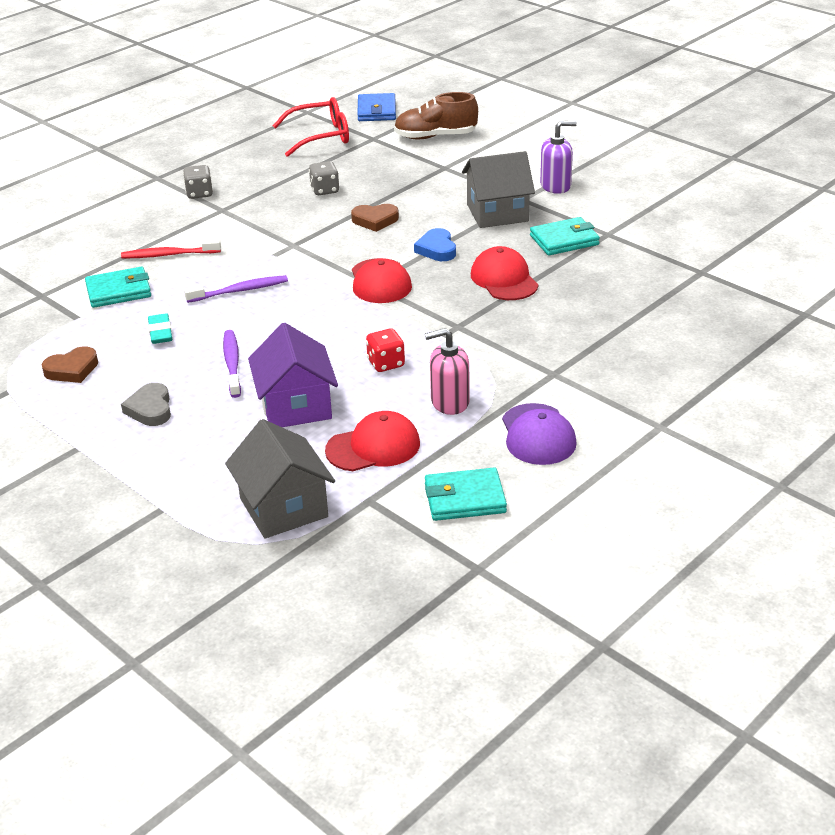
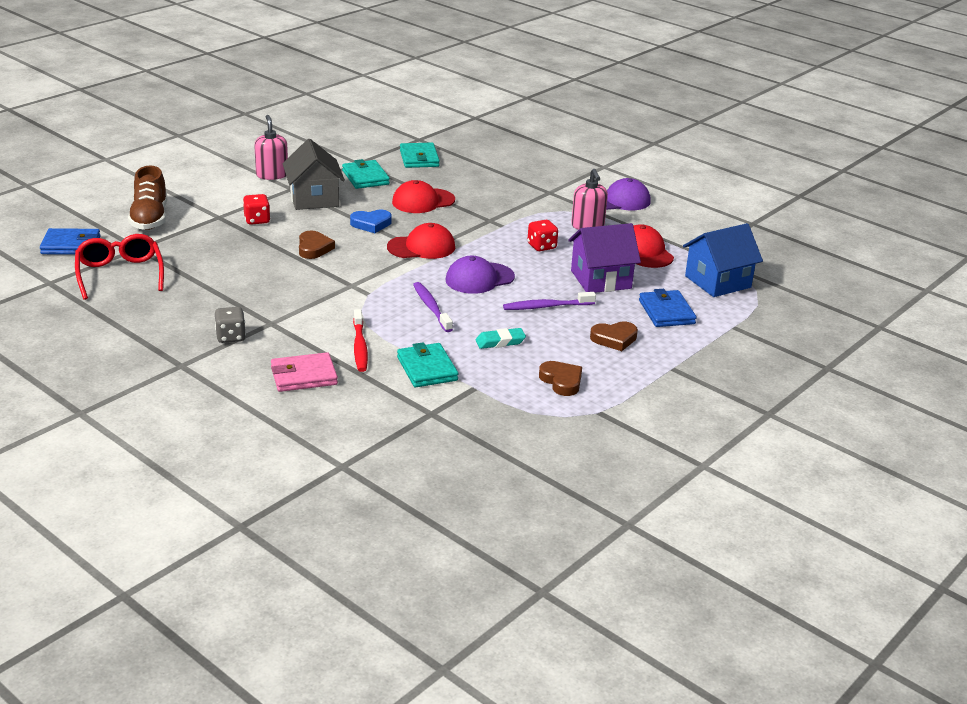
camera: 95 degrees left, 5 degrees down
grey heart [121,383,171,426] -> brown heart [590,322,638,351]
grey house [225,419,335,539] -> blue house [683,223,763,297]
grey dice [309,161,339,195] -> none
turquoise wallet [425,468,507,521] -> turquoise wallet moved to [400,143,440,168]
purple soap dispenser [540,121,577,194] -> pink soap dispenser [254,115,288,180]
none -> red dice [243,194,270,225]
none -> pink wallet [271,352,338,392]
none -> purple cap [446,256,515,294]
none -> blue wallet [639,289,697,327]

